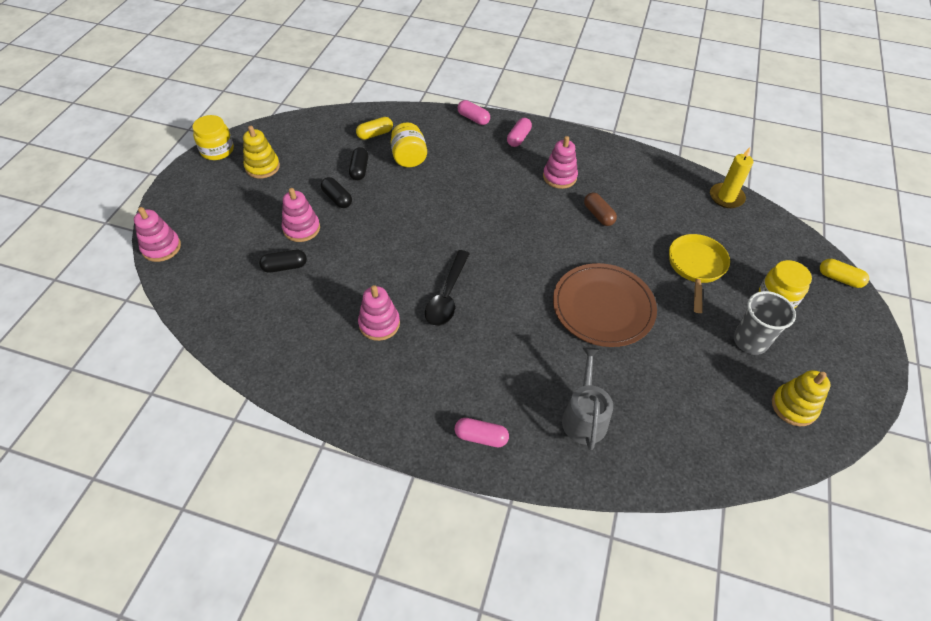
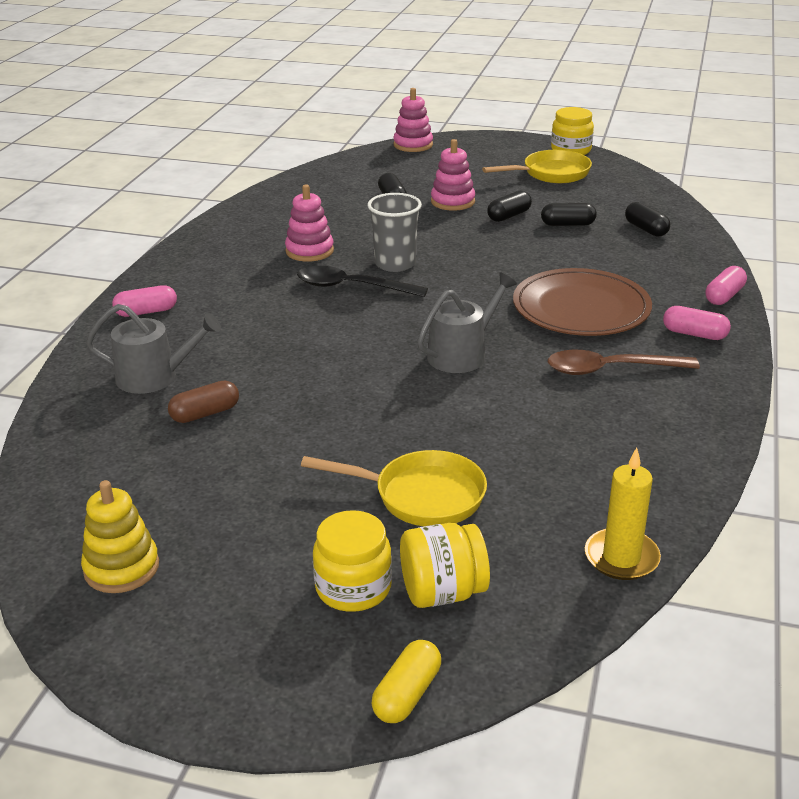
camera: 90 degrees right, 20 degrees down
yellow stacking toy [243,126,280,179] -> yellow pan [482,150,592,183]
yellow capsule [356,117,393,140] -> black capsule [625,202,670,237]
yellow jar [391,122,427,167] -> yellow jar moved to [400,523,490,608]
pink capsule [455,418,509,447] -> pink capsule turned 60 degrees clockwise [112,285,177,317]
pink stacking toy [543,136,578,189] -> brown spoon [548,350,700,375]
brown plate [553,263,657,347] -> brown plate moved to [513,268,652,336]
brown capsule [584,192,617,226] -> brown capsule moved to [168,381,239,423]
grey cup [734,291,796,355] -> grey cup moved to [368,193,422,272]
none -> grey watering can [417,272,517,373]

